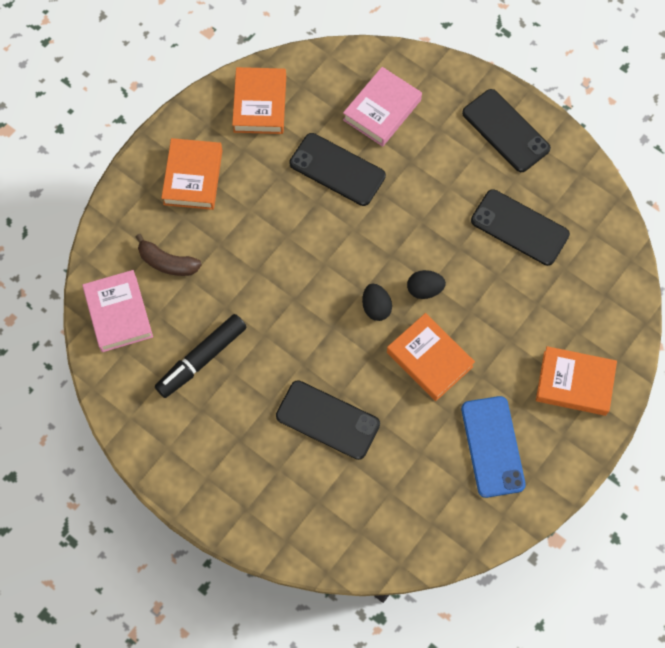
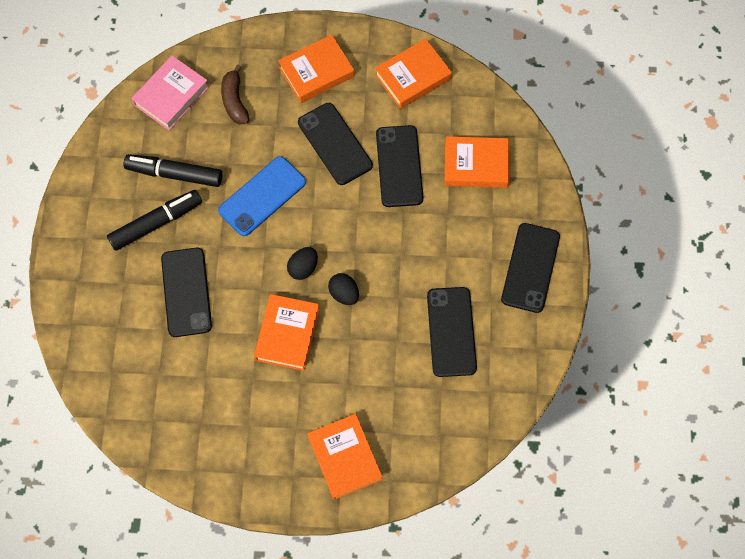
camera: 55 degrees right, 0 degrees up
pink book [343,67,422,147] -> orange book [445,136,510,188]
blue phone [461,396,526,498] -> blue phone moved to [218,156,306,236]
none -> black marker [107,190,202,251]
none -> black phone [298,103,373,185]

